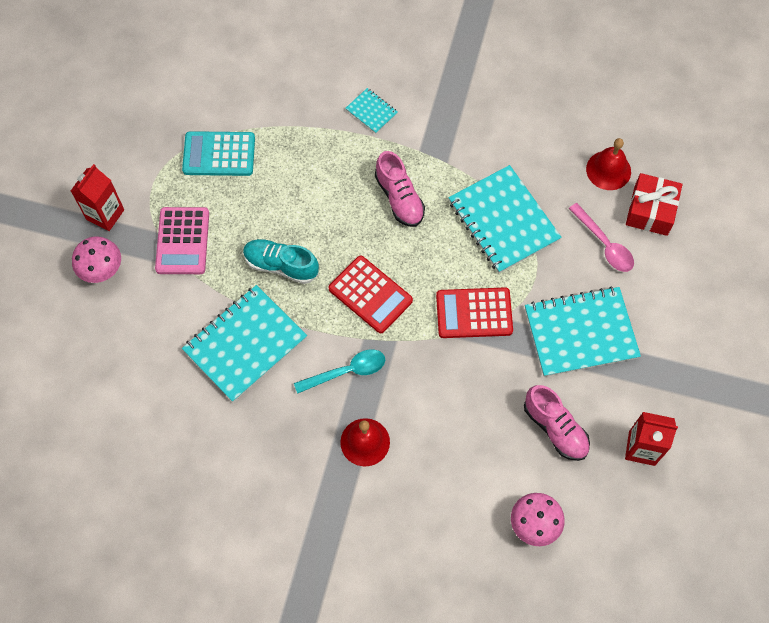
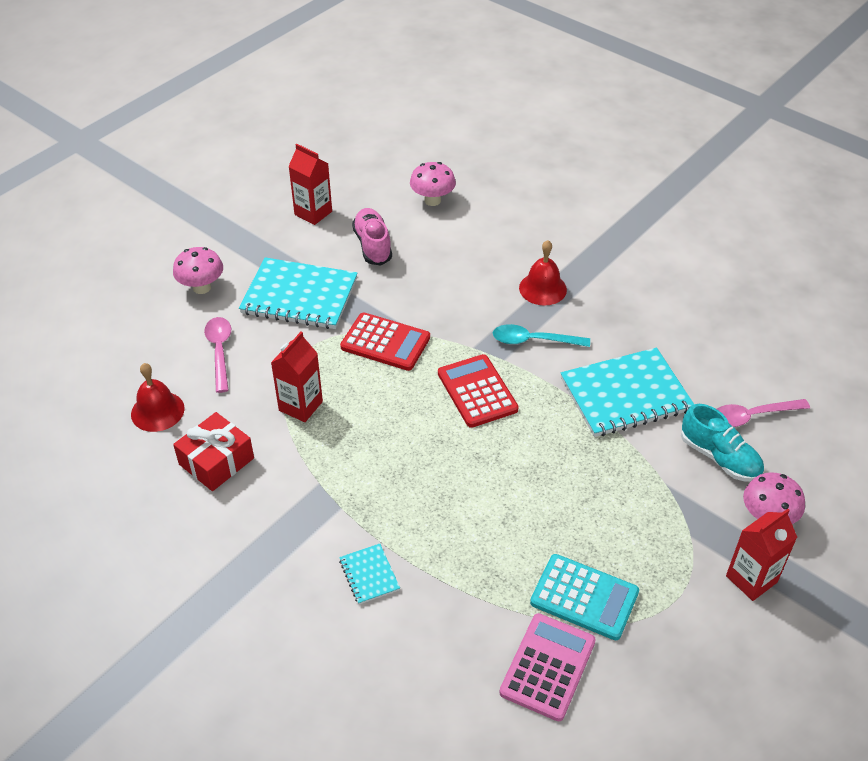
camera: 155 degrees left, 20 degrees down
pink calculator [155,207,209,274] -> pink calculator moved to [499,613,596,721]
turquoise shoe [243,239,319,284] -> turquoise shoe moved to [681,404,764,482]
pink shoe [375,151,425,227] -> none
turquoise notebook [449,165,562,273] -> red carton [271,331,323,422]
red gift [626,173,683,236] -> red gift moved to [173,412,254,491]
none -> pink mushroom [173,247,223,294]
none -> pink spoon [717,399,810,427]

